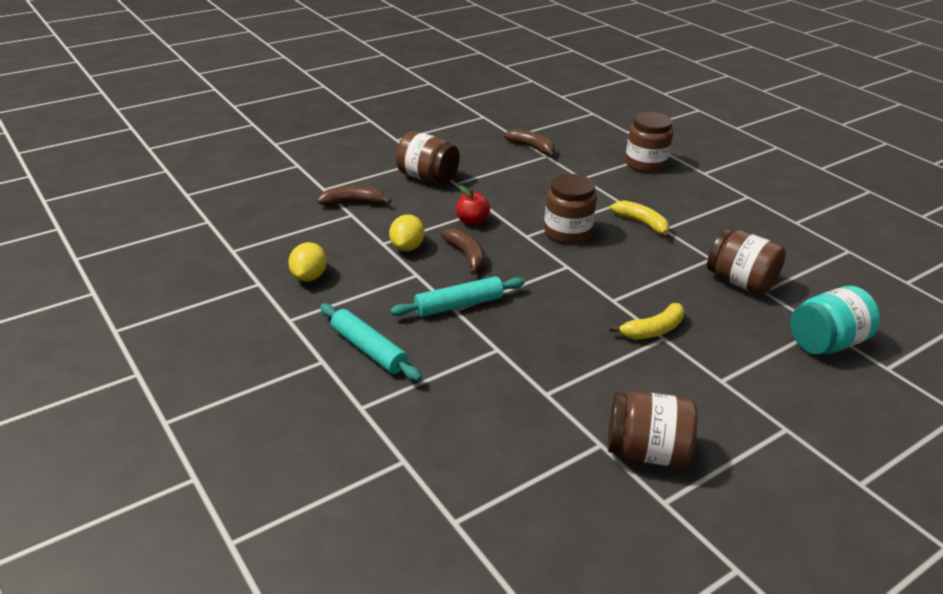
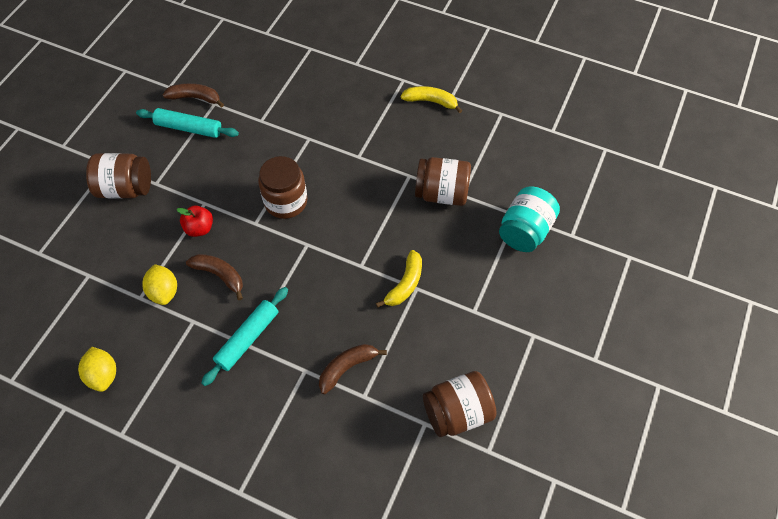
camera: 30 degrees left, 25 degrees up
brown banana [317,186,391,206] -> brown banana moved to [319,344,387,394]
turquoise rolling pin [320,304,422,381] -> turquoise rolling pin moved to [136,108,239,138]
yellow banana [610,200,670,238] -> yellow banana moved to [400,86,463,113]
brown jar [625,112,673,173] -> none

